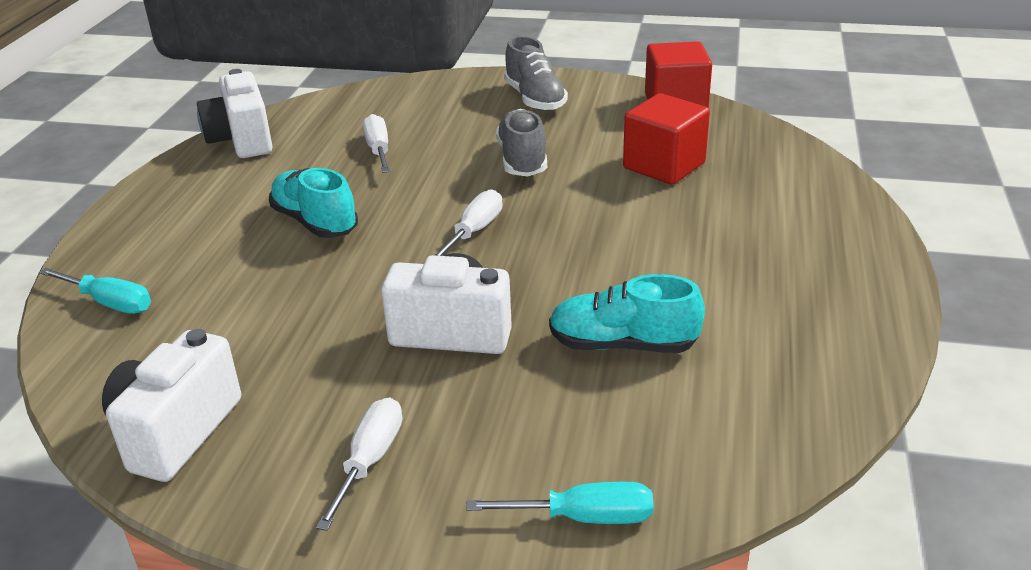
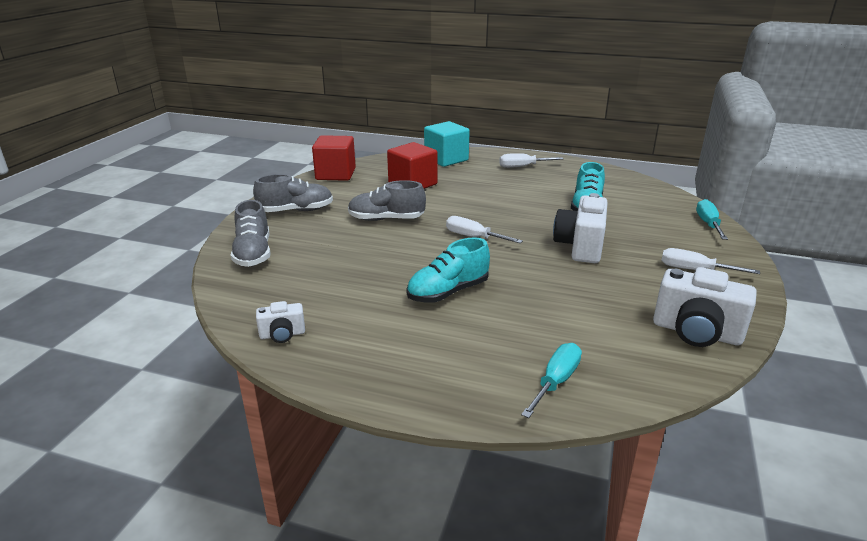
camera: 85 degrees left, 5 degrees down
white camera [197,69,273,158] -> white camera [256,301,305,343], size x0.53
white screwdriver [363,114,390,173] -> white screwdriver moved to [499,153,563,168]
none -> grey shoe [231,200,271,267]
none -> turquoise cube [424,121,470,167]

